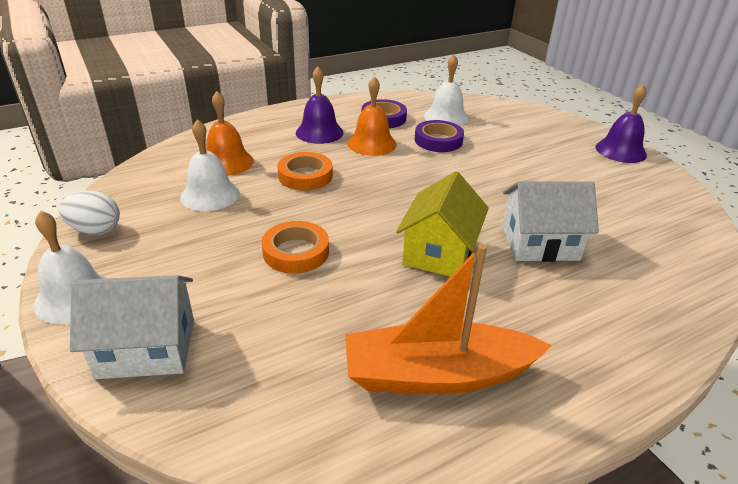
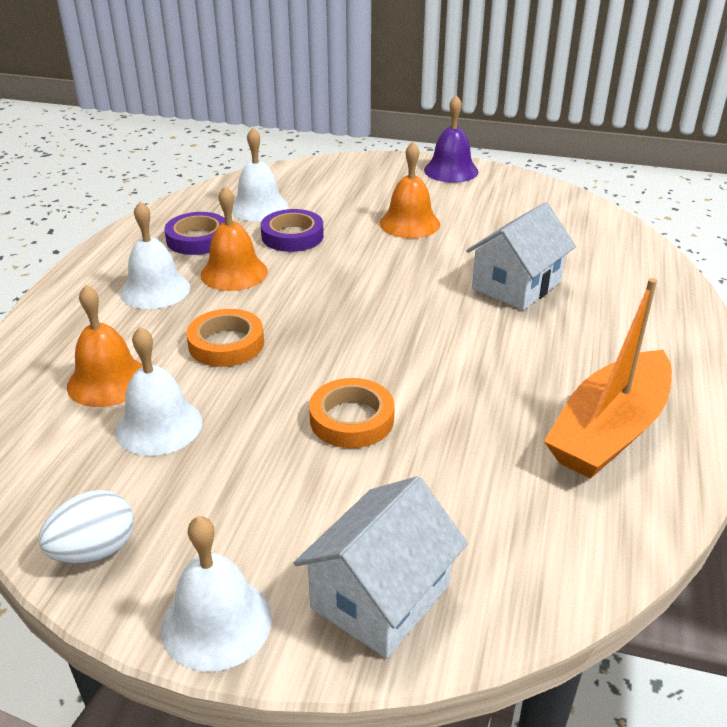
camera: 45 degrees left, 0 degrees up
purple bell [296,66,344,144] -> white bell [120,202,190,309]
yellow house [396,171,489,277] -> none
none -> orange bell [380,142,440,238]

